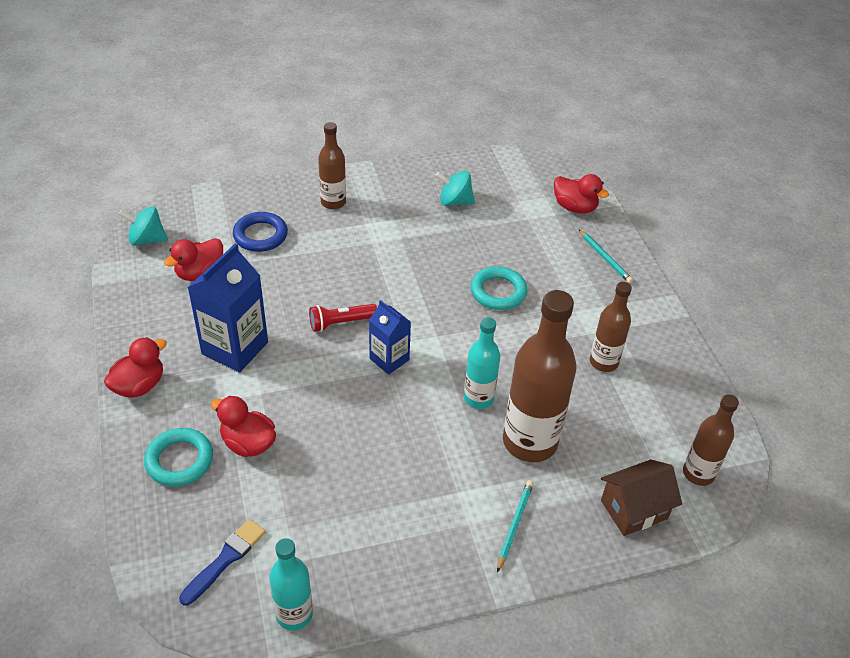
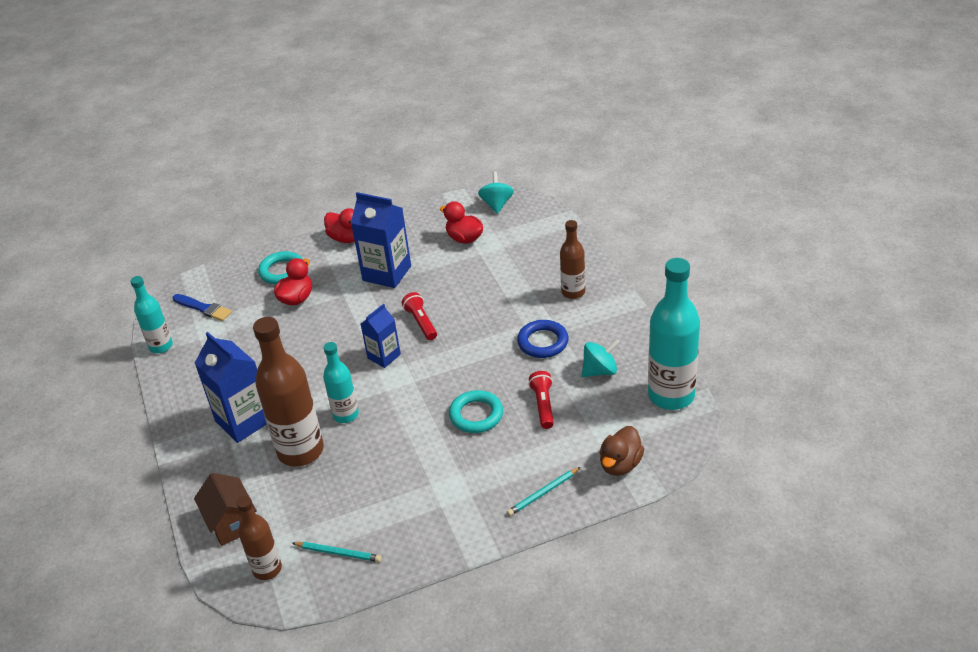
camera: 90 degrees right, 5 degrees down
blue ring [233,212,288,252] -> blue ring moved to [517,320,569,358]
turquoise spinning top [435,171,475,206] -> turquoise spinning top turned 60 degrees clockwise [582,339,620,377]
turquoise pencil [497,480,534,572] -> turquoise pencil moved to [292,542,382,562]
red duck [554,174,609,214] -> brown duck [600,426,644,476]
brown bottle [590,282,632,372] -> none
none -> blue carton [195,332,267,443]
none -> red flashlight [528,371,554,429]
none -> turquoise bottle [648,258,700,410]

